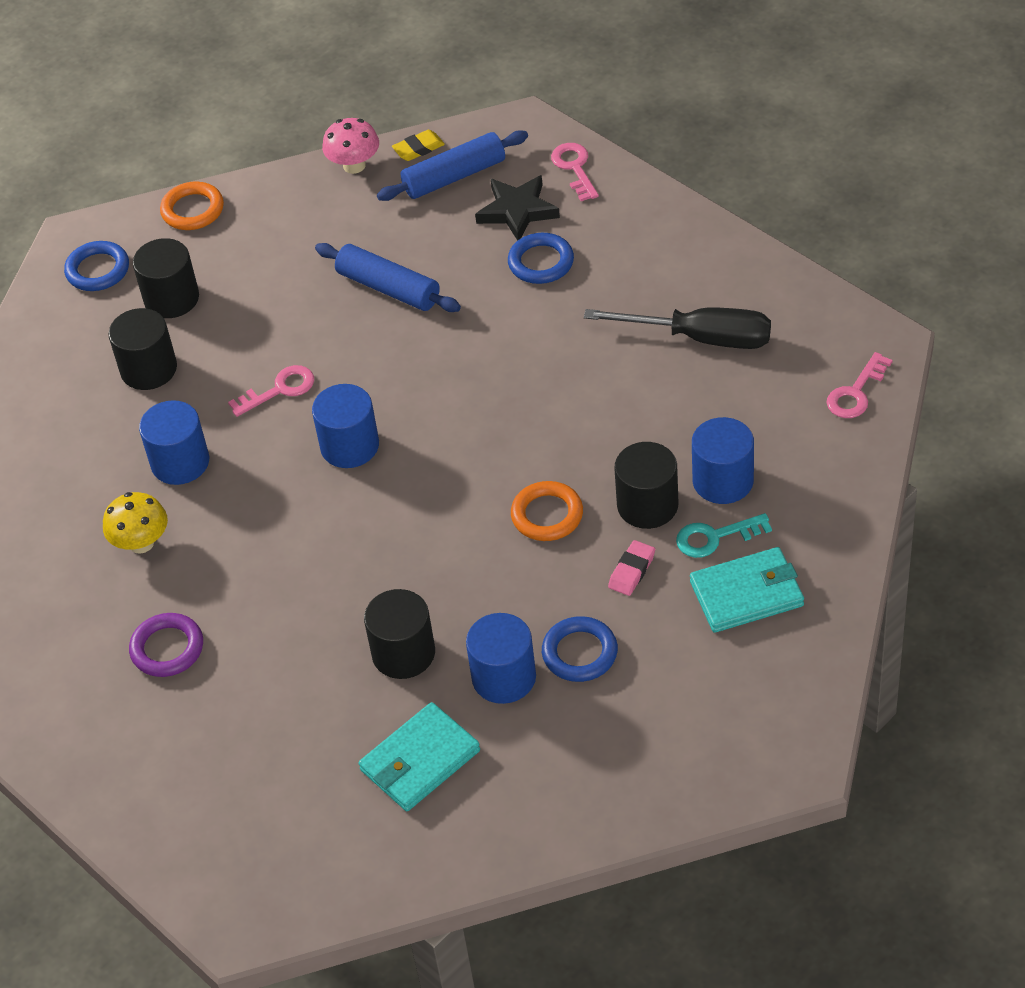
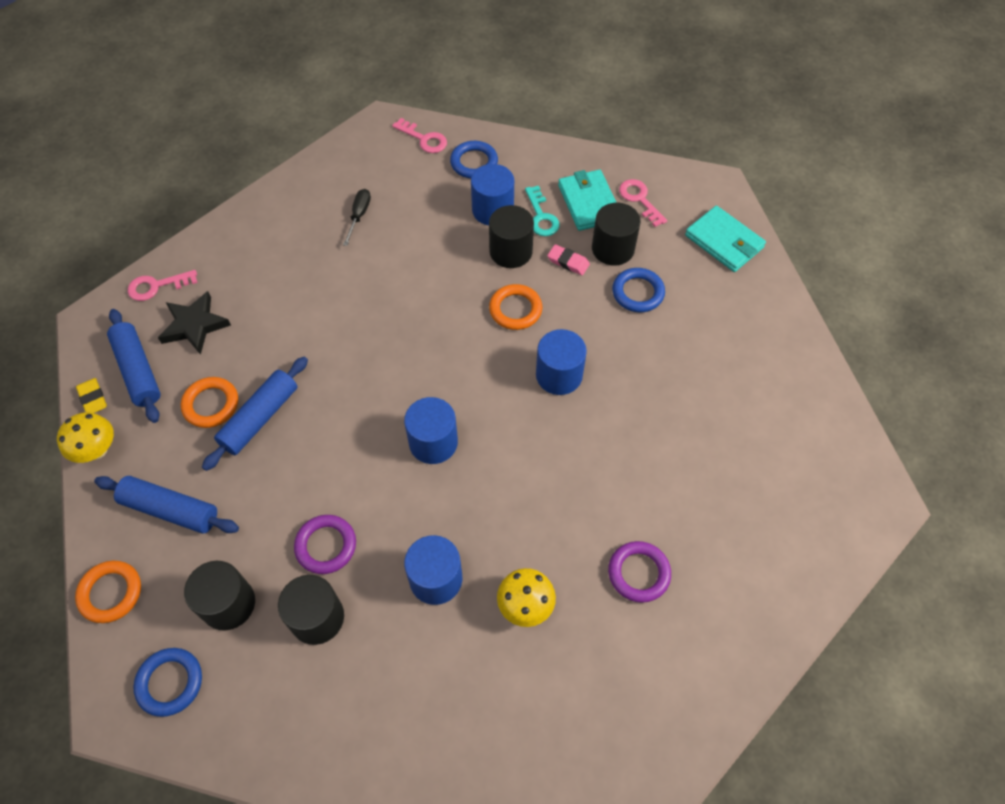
camera: 95 degrees left, 10 degrees up
pink key [228,365,314,417] -> pink key moved to [619,179,667,227]
pink mushroom [322,118,379,174] -> yellow mushroom [57,412,114,463]
turquoise wallet [359,702,480,811] -> turquoise wallet moved to [685,206,766,272]
black cylinder [364,589,435,679] -> black cylinder moved to [592,203,641,265]
blue cylinder [466,613,536,704] -> blue cylinder moved to [536,329,587,395]
blue ring [508,233,574,284] -> blue ring moved to [450,141,498,178]
black screwdriver [584,308,771,349] -> black screwdriver [343,189,371,246], size x0.52
none -> blue rolling pin [94,476,239,533]
none -> orange ring [181,377,238,428]
none -> purple ring [294,515,356,574]

